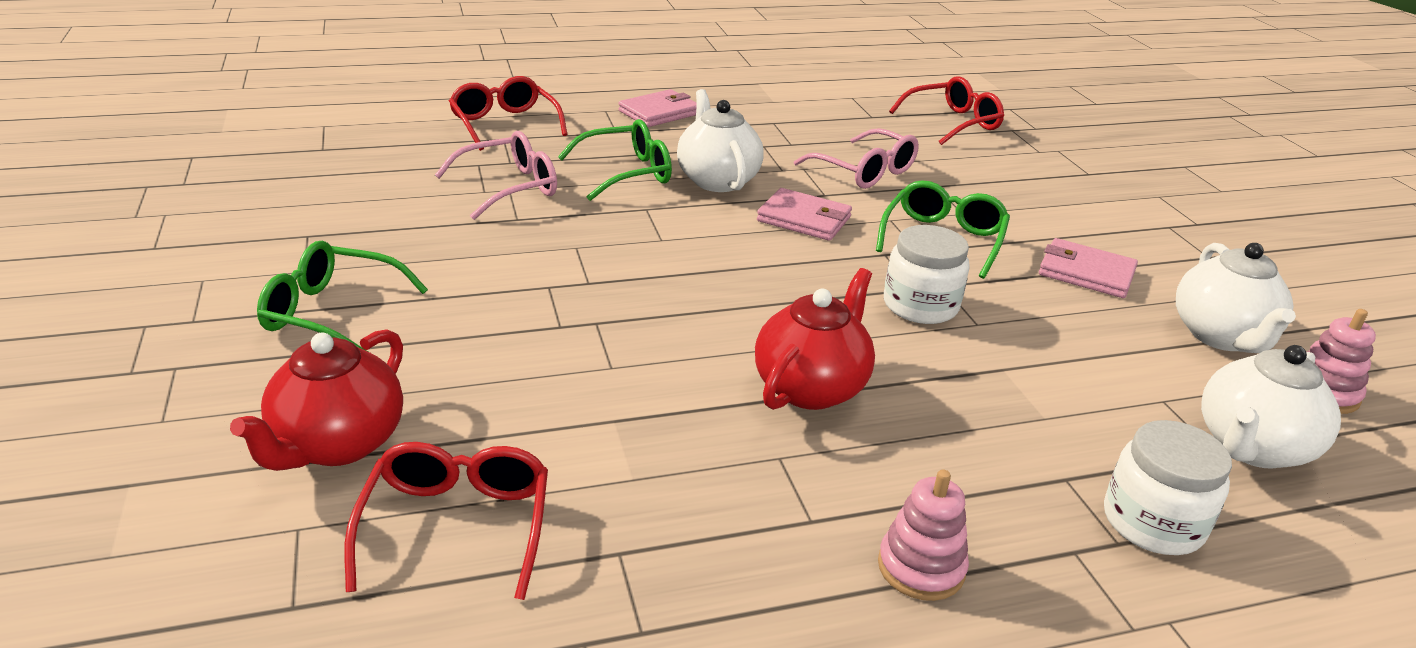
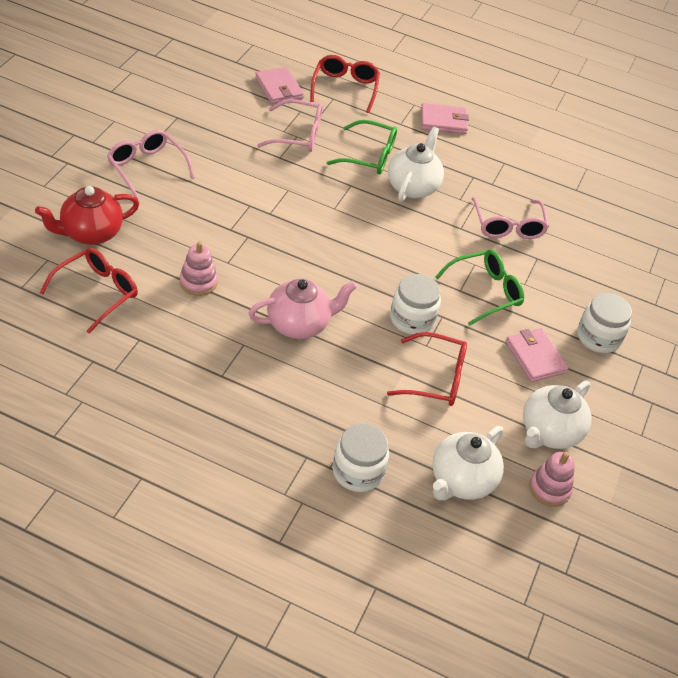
camera: 35 degrees right, 15 degrees up
green glasses [257,240,428,351] -> pink glasses [107,130,195,199]
red teapot [755,268,875,410] -> pink teapot [249,279,357,339]
pink wallet [757,188,852,241] -> pink wallet moved to [255,67,304,104]
pink stacking toy [878,470,969,601] -> pink stacking toy moved to [180,242,218,296]
red glasses [889,76,1004,145] -> red glasses moved to [387,332,467,406]
white teapot [1201,345,1341,469] -> white teapot turned 45 degrees counterclockwise [432,426,504,500]
none -> white jar [577,293,632,353]

